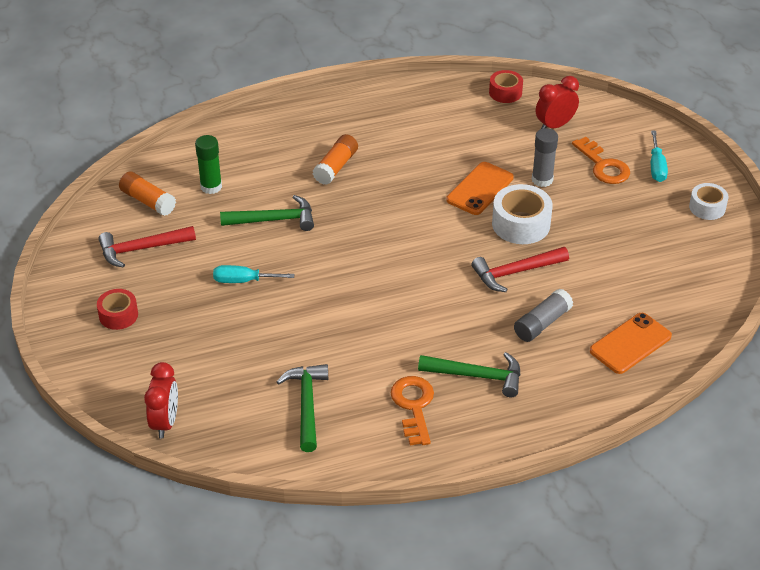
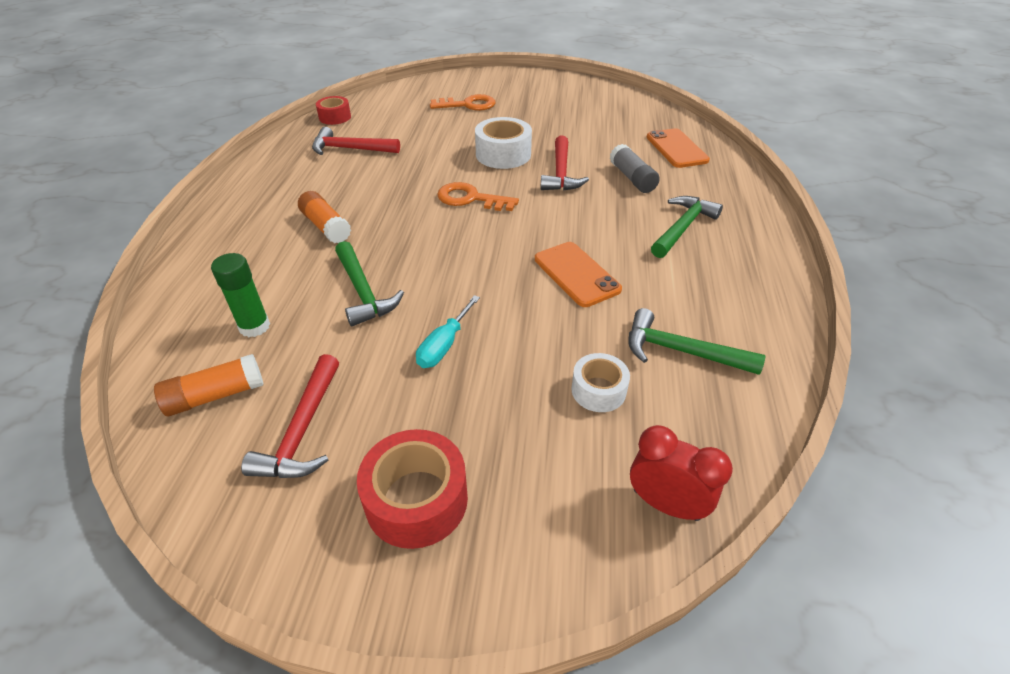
camera: 65 degrees left, 0 degrees up
red tape [97,289,138,330] -> red tape [357,429,468,549], size x1.60
green hammer [220,195,314,231] -> green hammer turned 135 degrees clockwise [335,241,404,326]
orange key [391,376,434,445] -> orange key moved to [437,182,519,211]
orange phone [446,162,514,215] -> orange phone moved to [535,242,622,307]
grey glue stick [532,128,558,187] -> none
red clock [536,76,579,129] -> none
turquoise screwdriver [651,131,668,182] -> none
white tape [689,183,728,220] -> white tape moved to [571,353,630,412]
none -> red hammer [312,127,400,155]

